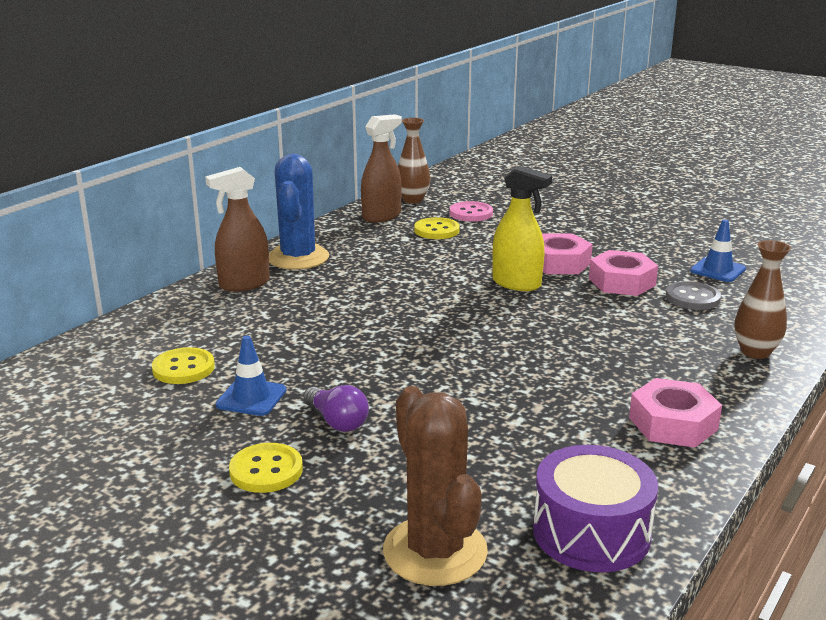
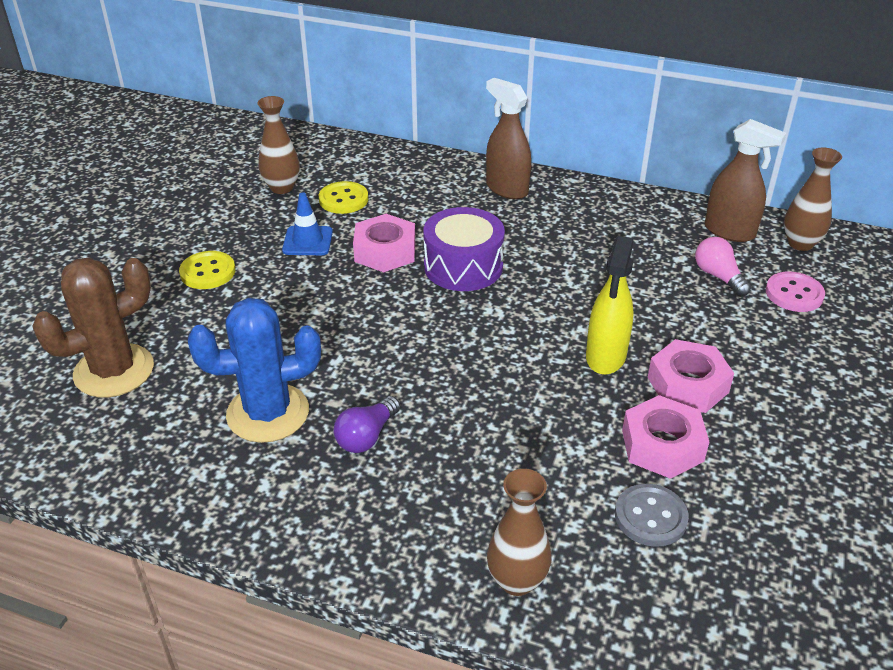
camera: 75 degrees right, 15 degrees up
blue cactus [269,154,329,270] -> blue cactus moved to [188,298,321,443]
purple light bulb [303,385,369,432] -> purple light bulb moved to [334,396,400,453]
yellow button [414,217,460,239] -> pink light bulb [695,237,751,297]
purple drum [533,445,658,572] -> purple drum moved to [423,207,505,291]
pink nut [629,378,722,447] -> pink nut moved to [353,214,415,272]
blue traffic cone [690,220,746,282] -> none
none -> brown vase [257,96,300,194]

